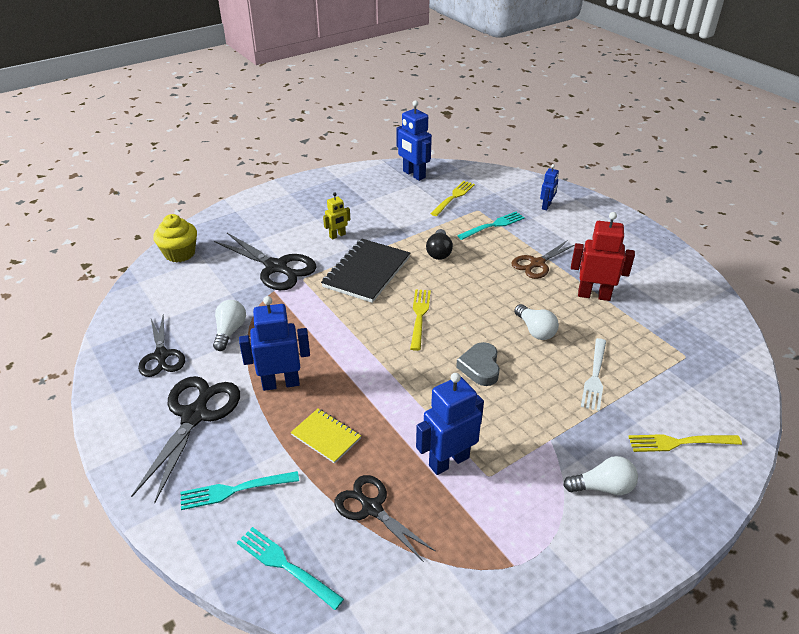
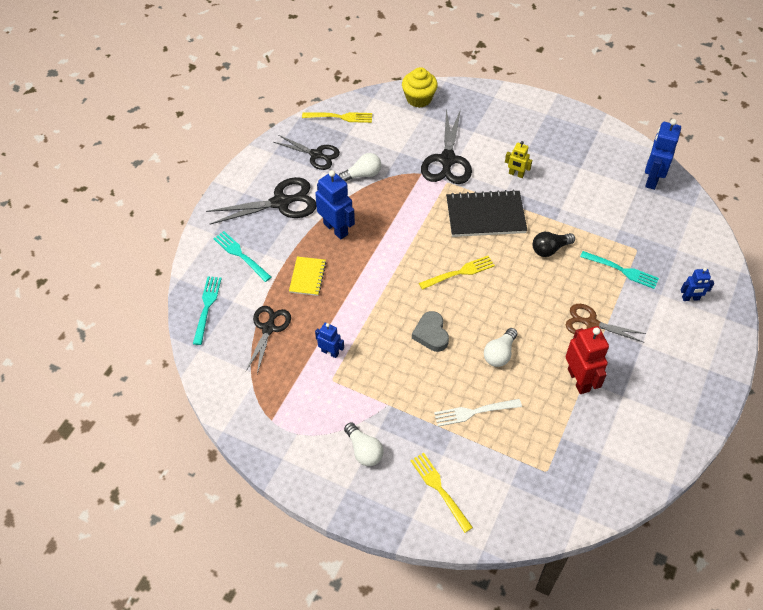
camera: 60 degrees right, 15 degrees up
black scissors [138,314,185,377] -> black scissors turned 105 degrees counterclockwise [274,135,340,170]
blue robot [416,373,484,475] -> blue robot [315,323,344,358], size x0.57
yellow fork [430,181,475,216] -> yellow fork moved to [302,112,372,123]
grey heart [456,342,500,386] -> grey heart turned 75 degrees counterclockwise [412,311,449,352]

